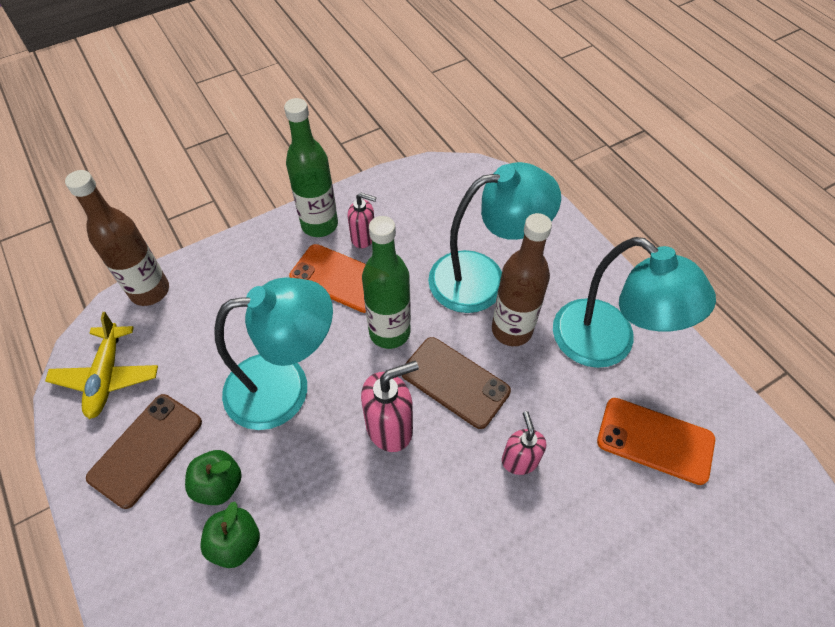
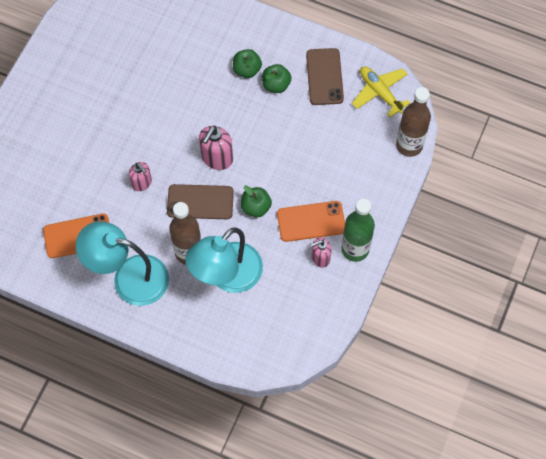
camera: 145 degrees right, 10 degrees up
turquoise lamp [214,277,333,430] -> none
green bottle [362,216,411,349] -> green apple [241,185,272,217]

